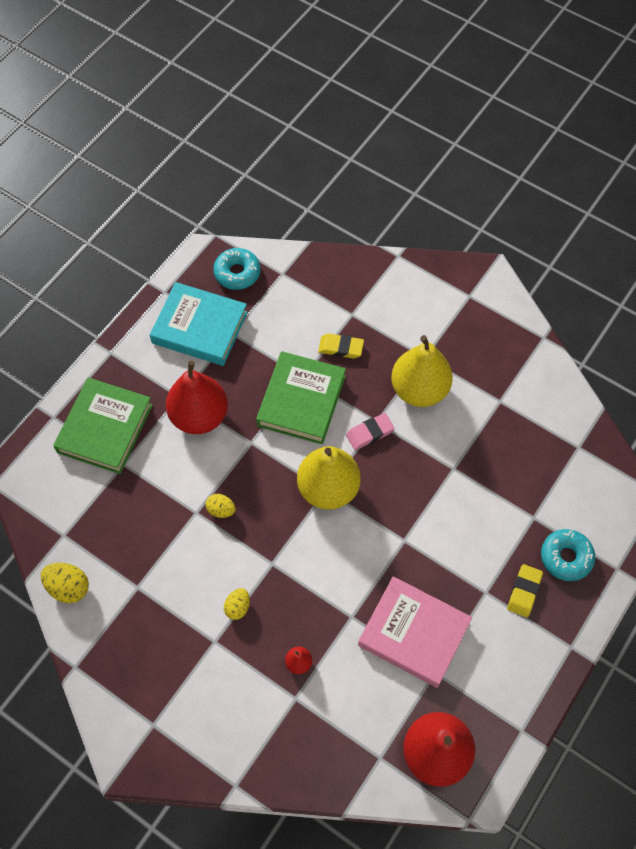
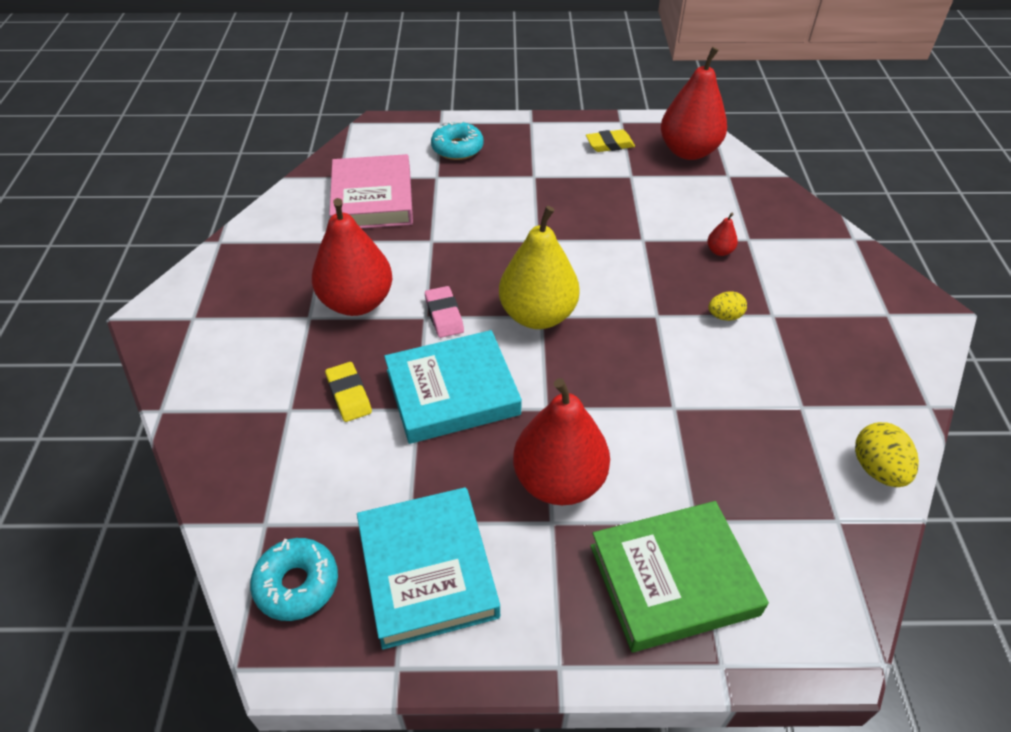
camera: 125 degrees left, 15 degrees down
yellow egg [206,494,236,518] -> none
green book [256,351,346,445] -> turquoise book [384,330,522,444]
pink eraser [346,413,395,450] -> pink eraser turned 45 degrees clockwise [425,286,464,338]
pink book [358,576,472,688] -> pink book moved to [329,154,413,229]
yellow pear [391,335,453,407] -> red pear [312,198,393,316]
yellow eraser [507,564,543,617] -> yellow eraser moved to [586,129,635,152]

